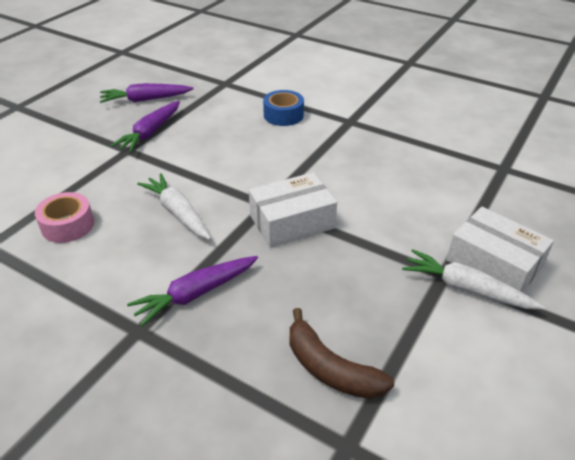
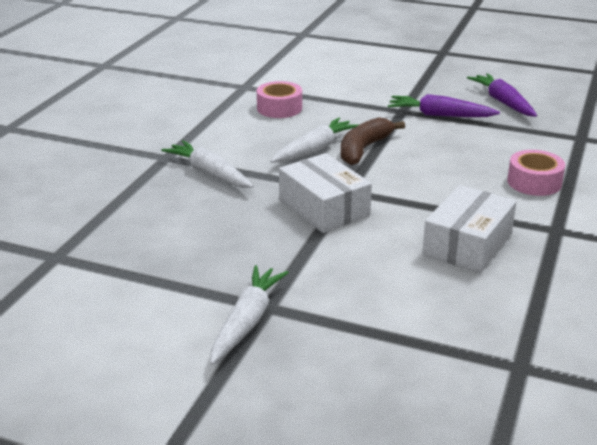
camera: 80 degrees right, 10 degrees down
purple carrot [127,256,258,327] -> white carrot [161,140,254,188]
blue tape [263,90,304,126] -> pink tape [507,150,565,196]
brown banana [290,308,394,399] -> brown banana moved to [341,117,405,165]
white box [447,207,554,293] -> white box moved to [422,185,517,273]

